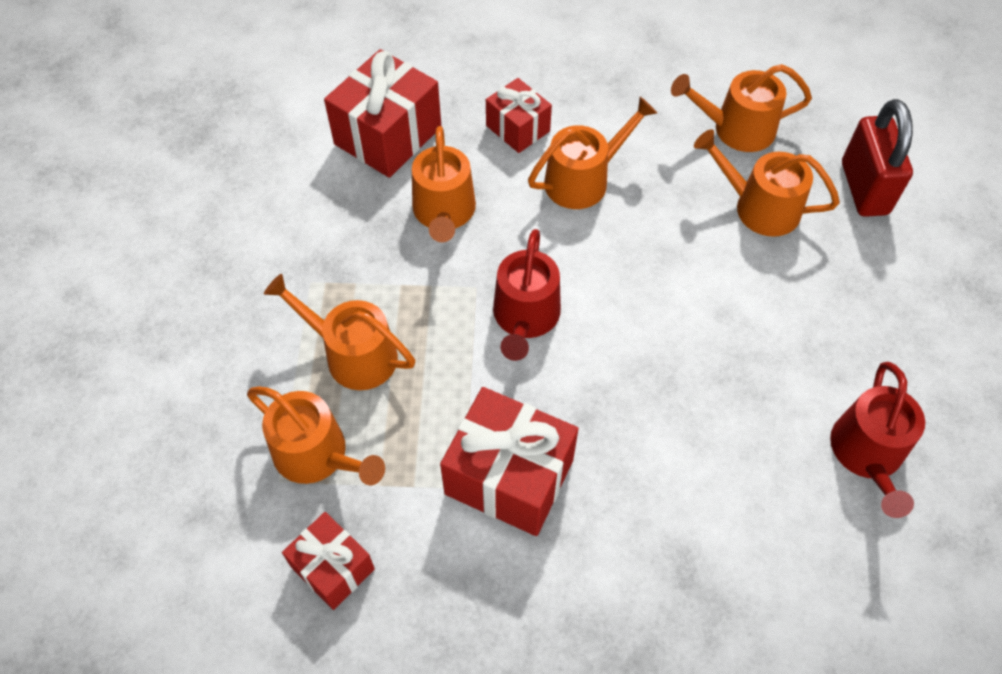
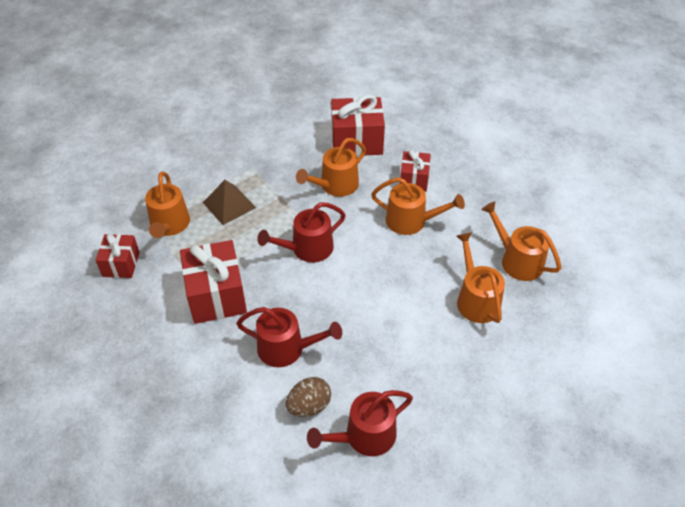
camera: 50 degrees right, 10 degrees down
orange watering can [264,274,415,390] -> brown pyramid [203,180,256,225]
red padlock [842,99,913,217] -> none
none -> red watering can [236,307,342,367]
none -> brown egg [286,377,331,417]

